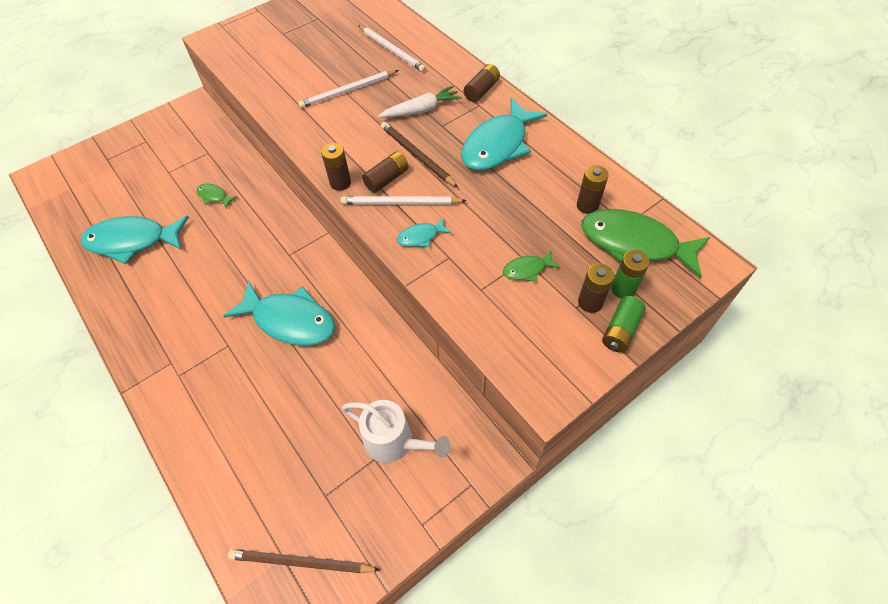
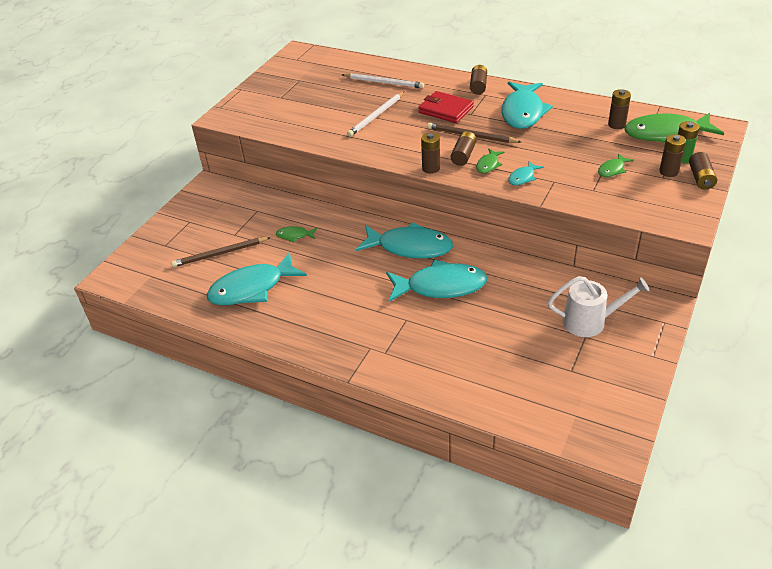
camera: 25 degrees left, 15 degrees down
brown pencil [228,549,380,573] -> brown pencil moved to [171,237,271,267]
white pencil [341,196,467,205] -> green fish [476,148,505,173]
white carrot [378,86,462,118] -> red wallet [418,91,474,123]
green battery [602,296,646,352] -> brown battery [689,152,717,190]
none -> turquoise fish [356,222,453,259]

